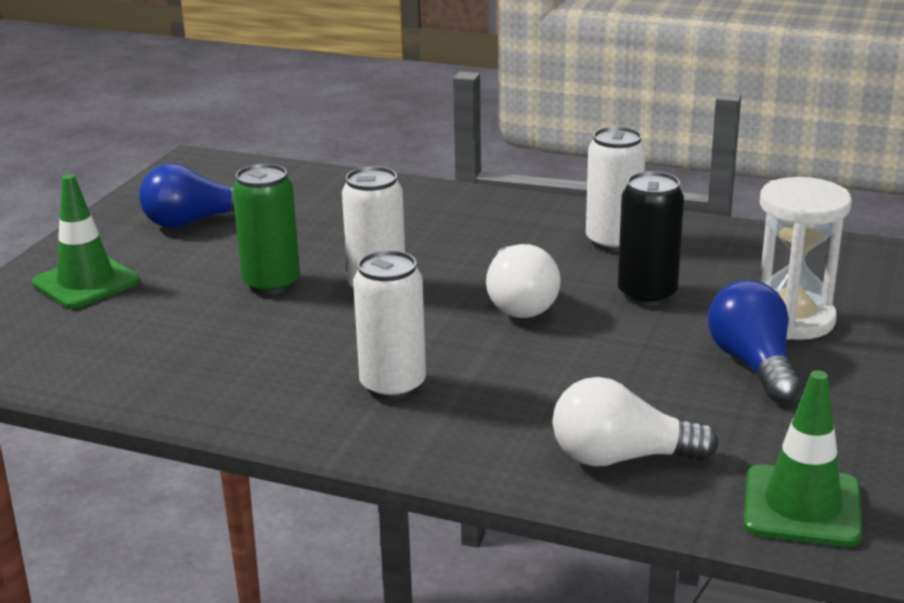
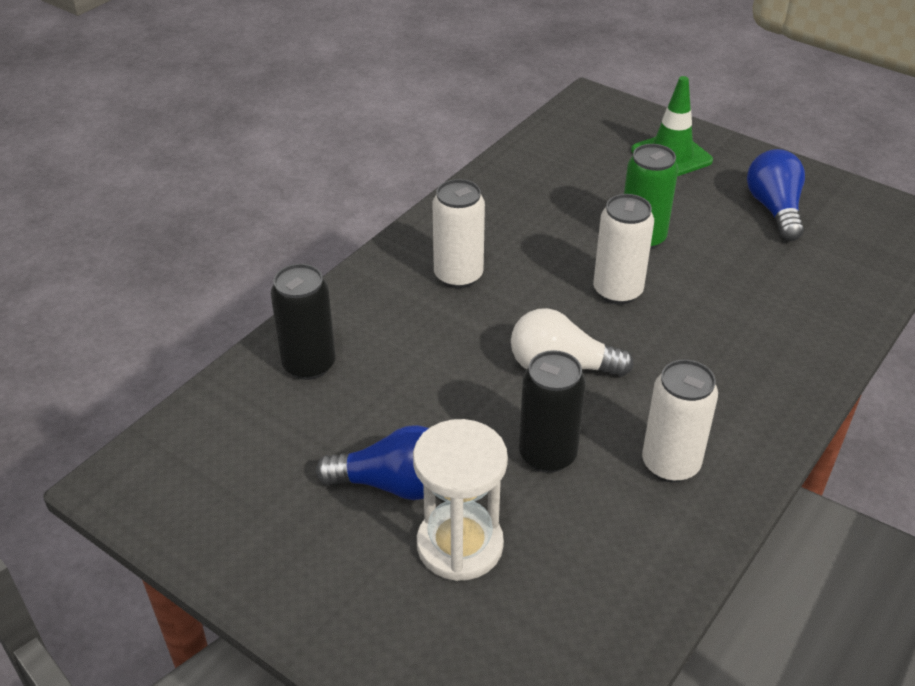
camera: 105 degrees right, 15 degrees up
white light bulb [553,377,719,467] -> black can [271,264,336,380]
green traffic cone [744,370,862,547] -> none

